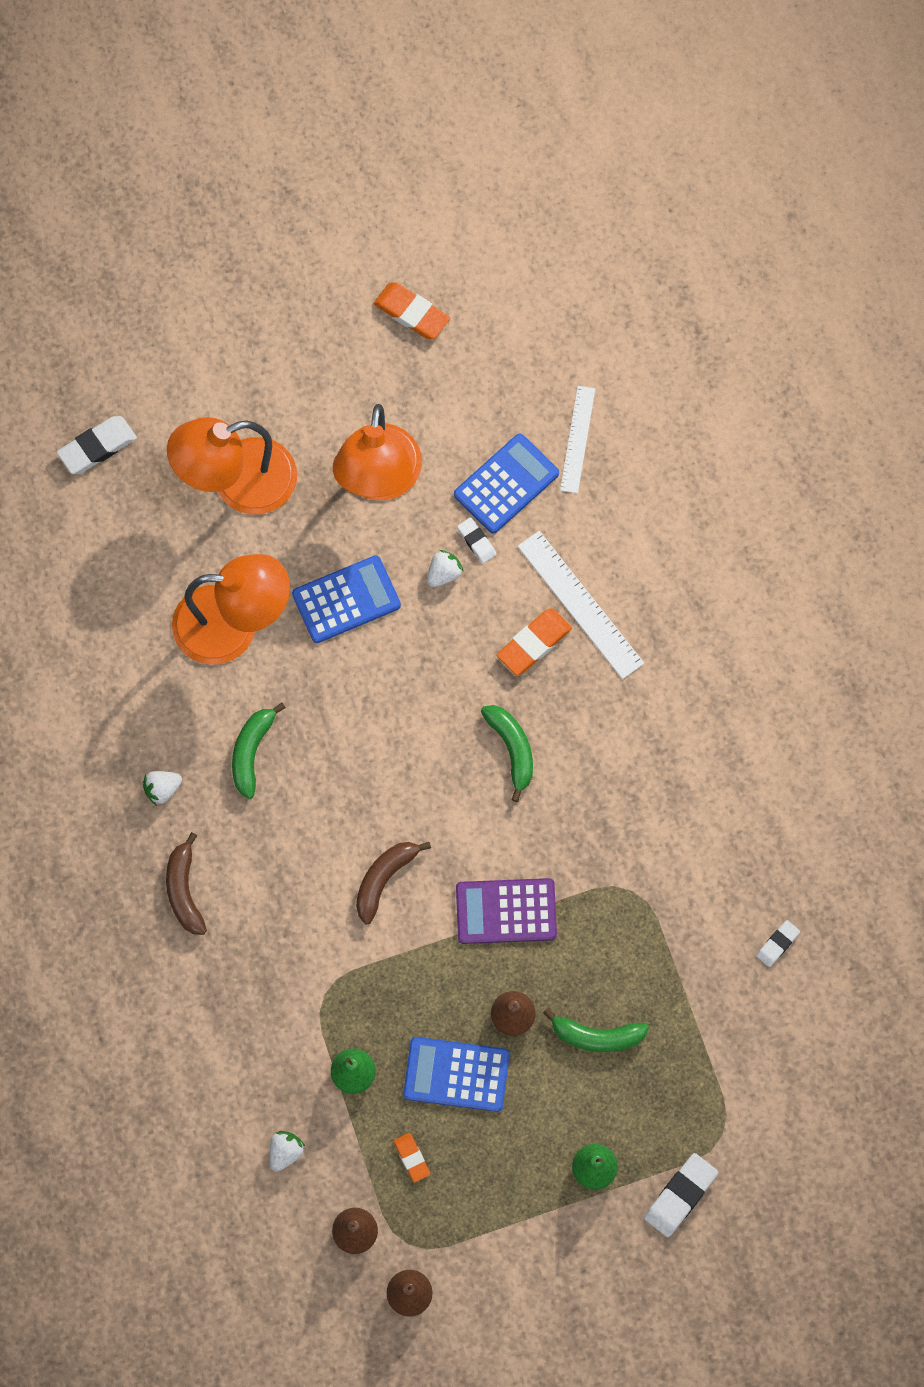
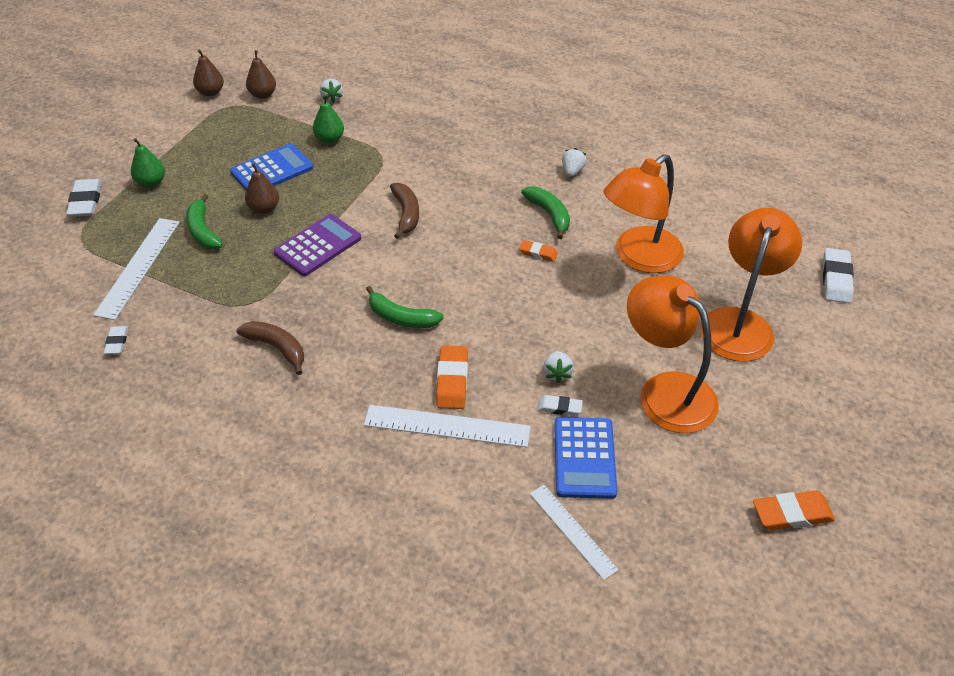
camera: 135 degrees right, 25 degrees down
brown banana [166,832,207,935] -> brown banana moved to [236,321,304,375]
blue calculator [292,555,401,643] -> none
orange eraser [394,1133,430,1182] -> orange eraser moved to [519,240,558,262]
green banana [543,1008,649,1052] -> green banana turned 75 degrees counterclockwise [186,194,223,249]
none -> white ruler [93,218,180,320]

